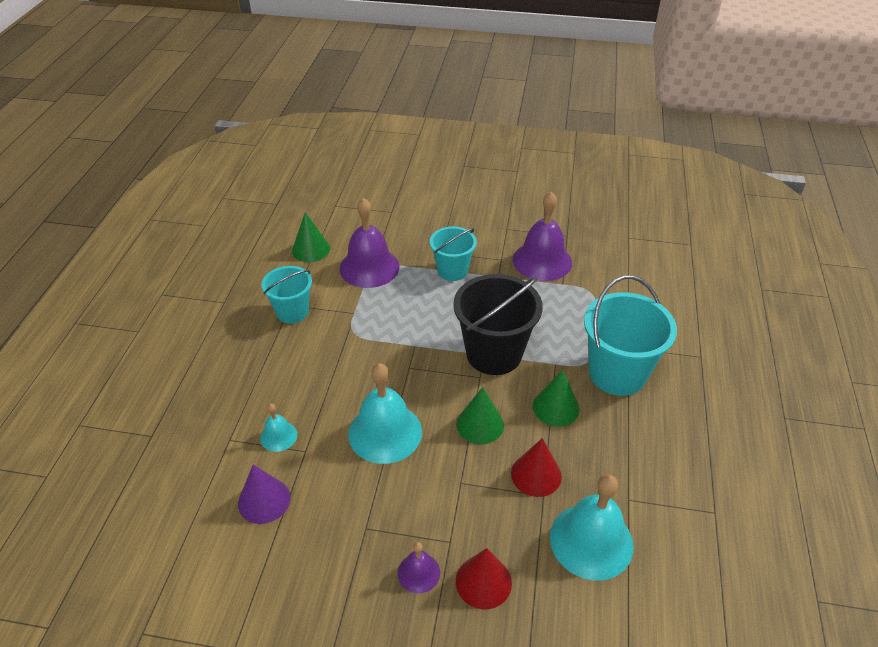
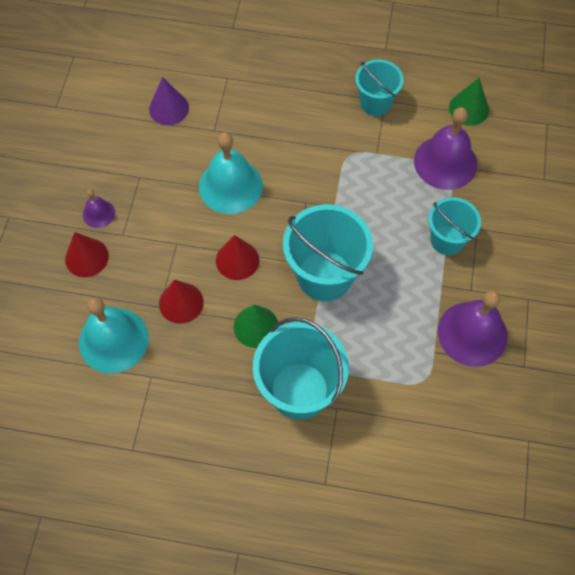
camera: 90 degrees right, 20 degrees up
turquoise bell [260,404,297,452] -> none
black bucket [453,274,543,375] -> turquoise bucket [283,204,373,301]
green cone [457,387,504,444] -> red cone [216,235,259,280]

